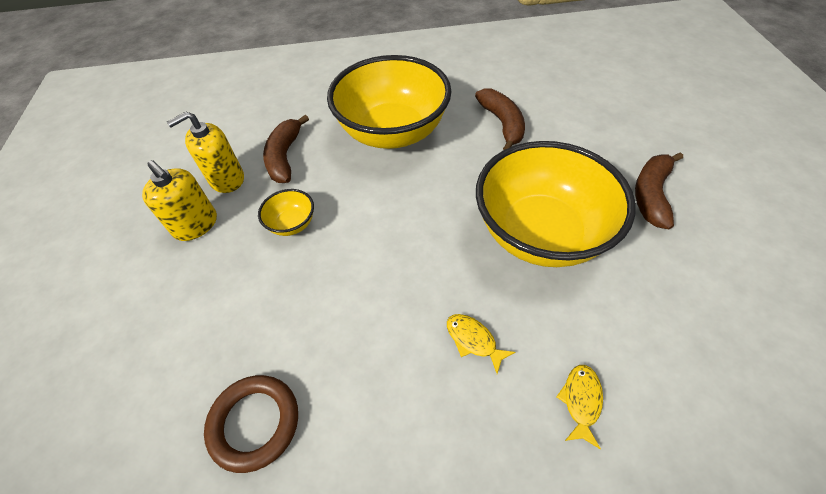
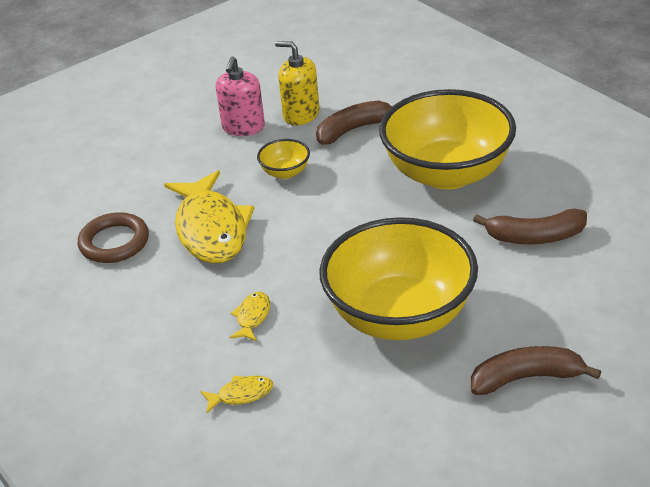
camera: 60 degrees right, 15 degrees down
yellow soap dispenser [142,160,217,241] -> pink soap dispenser [216,56,265,136]
brown banana [475,88,525,150] -> brown banana turned 45 degrees clockwise [473,209,587,244]
none -> yellow fish [164,170,254,263]

